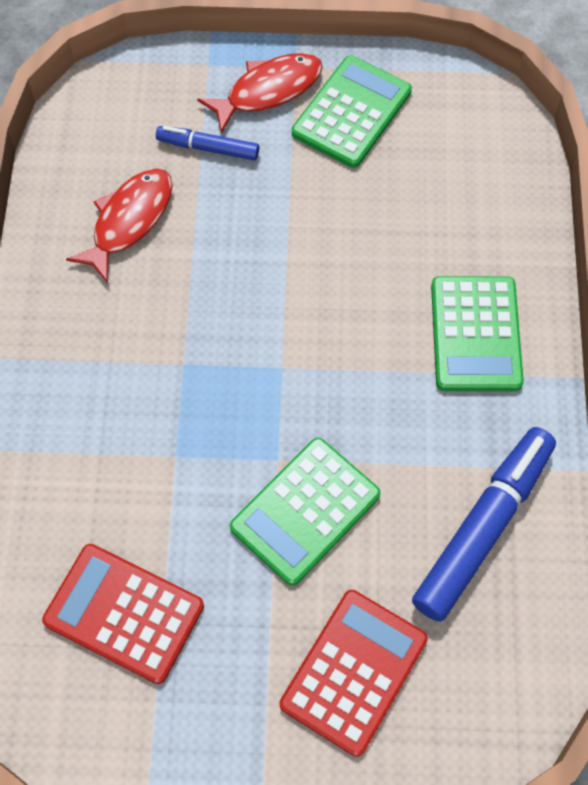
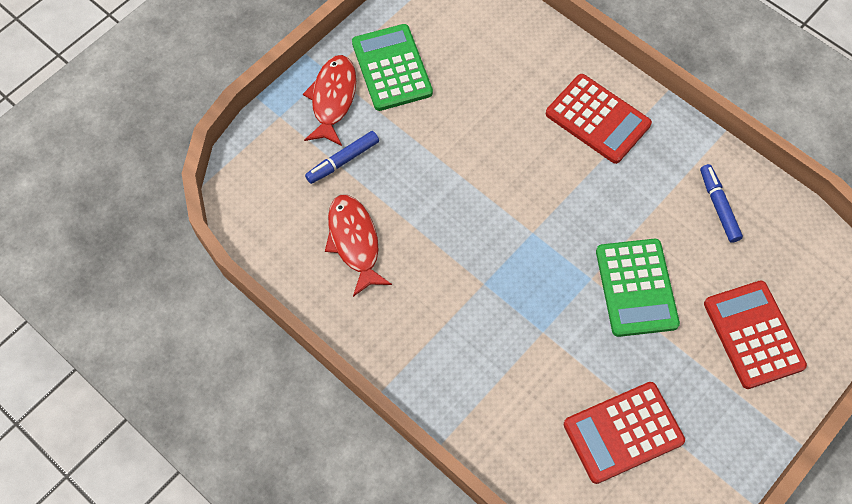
camera: 50 degrees left, 0 degrees up
blue marker [412,427,556,622] -> blue marker [700,164,743,243], size x0.54
green calculator [431,276,524,391] -> red calculator [546,74,652,164]

